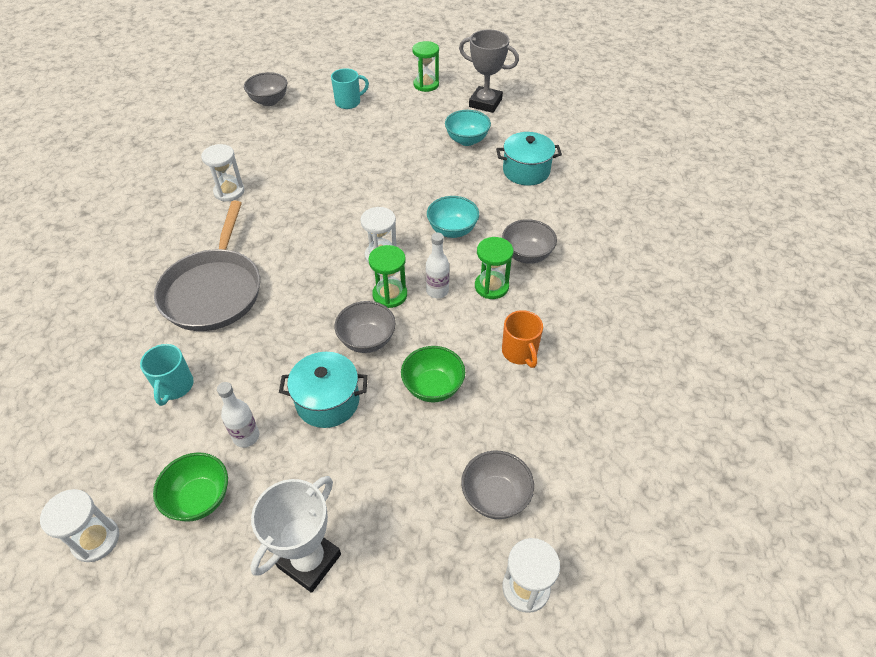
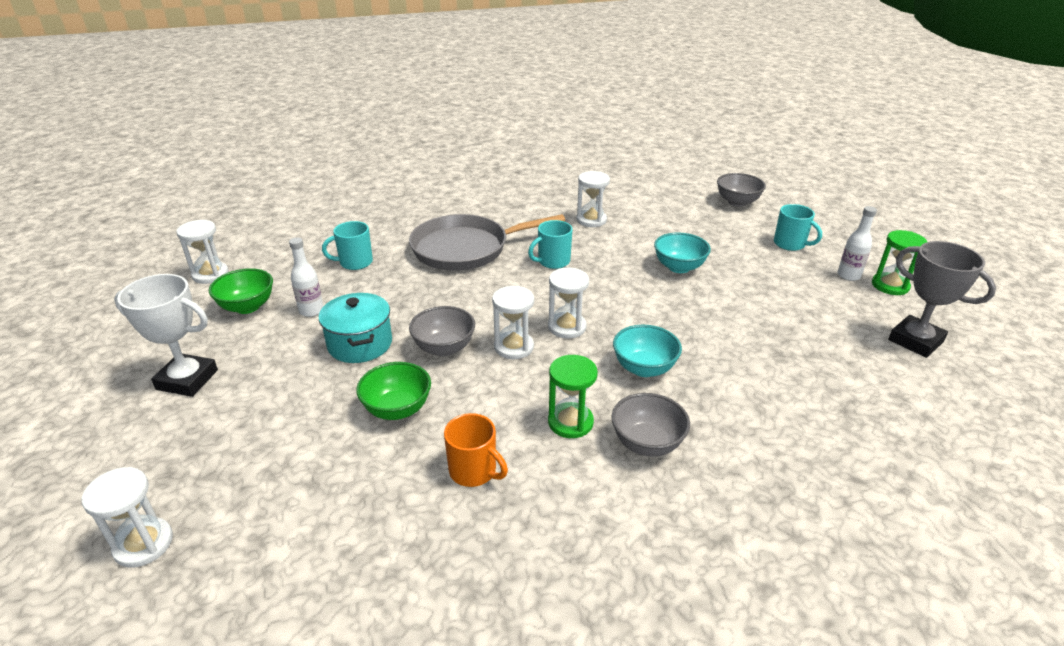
camera: 70 degrees right, 15 degrees down
green hourglass [369,245,407,308] -> white hourglass [492,286,534,359]
white bottle [426,233,449,298] -> white bottle moved to [838,206,877,281]
turquoise bowl [445,110,491,146] -> turquoise bowl moved to [654,232,711,273]
grey trophy [459,30,519,113] -> grey trophy turned 45 degrees counterclockwise [888,241,996,358]
grey bowl [461,451,534,519] -> none
turquoise pot [496,132,562,186] -> none
orange mug [502,310,543,368] -> orange mug turned 105 degrees counterclockwise [444,413,508,487]
none -> turquoise mug [528,220,572,269]

